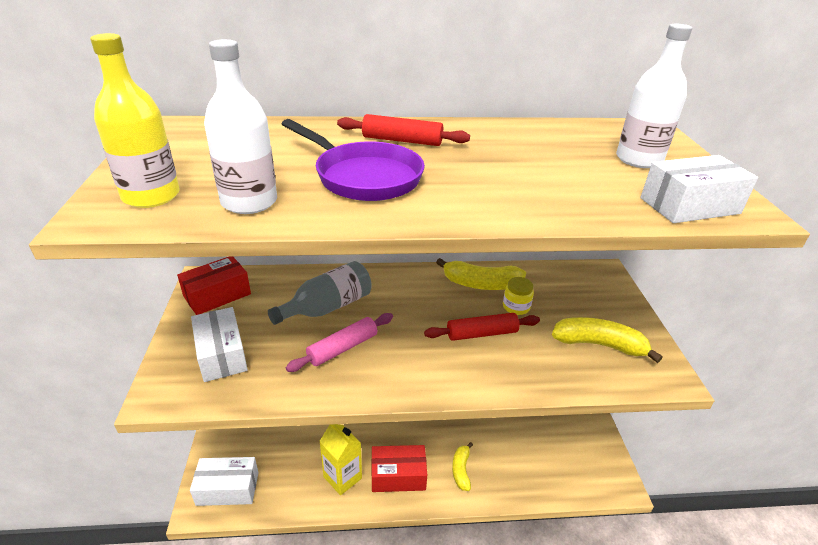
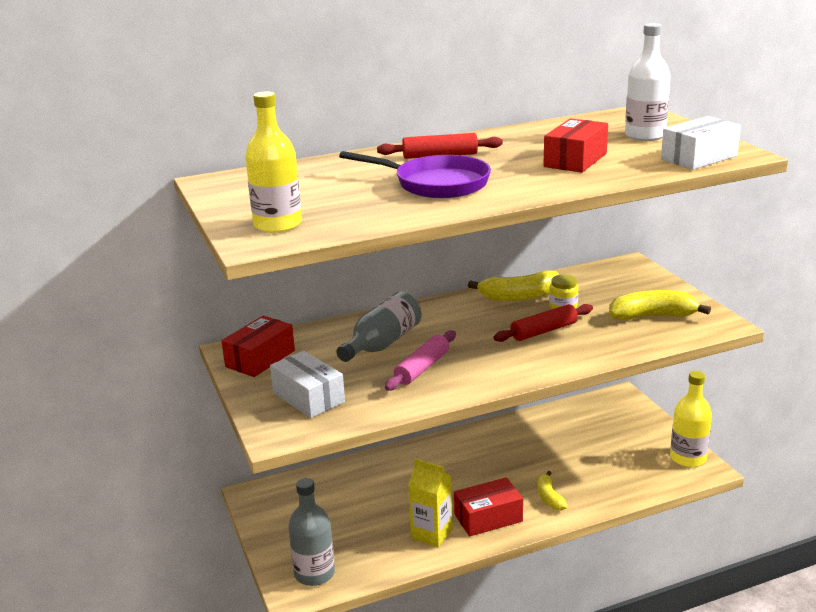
camera: 15 degrees left, 10 degrees down
white box [190,457,259,506] -> grey bottle [288,478,335,586]
white bottle [204,39,277,214] -> none
none -> red box [543,118,608,173]
none -> yellow bottle [670,371,712,467]

